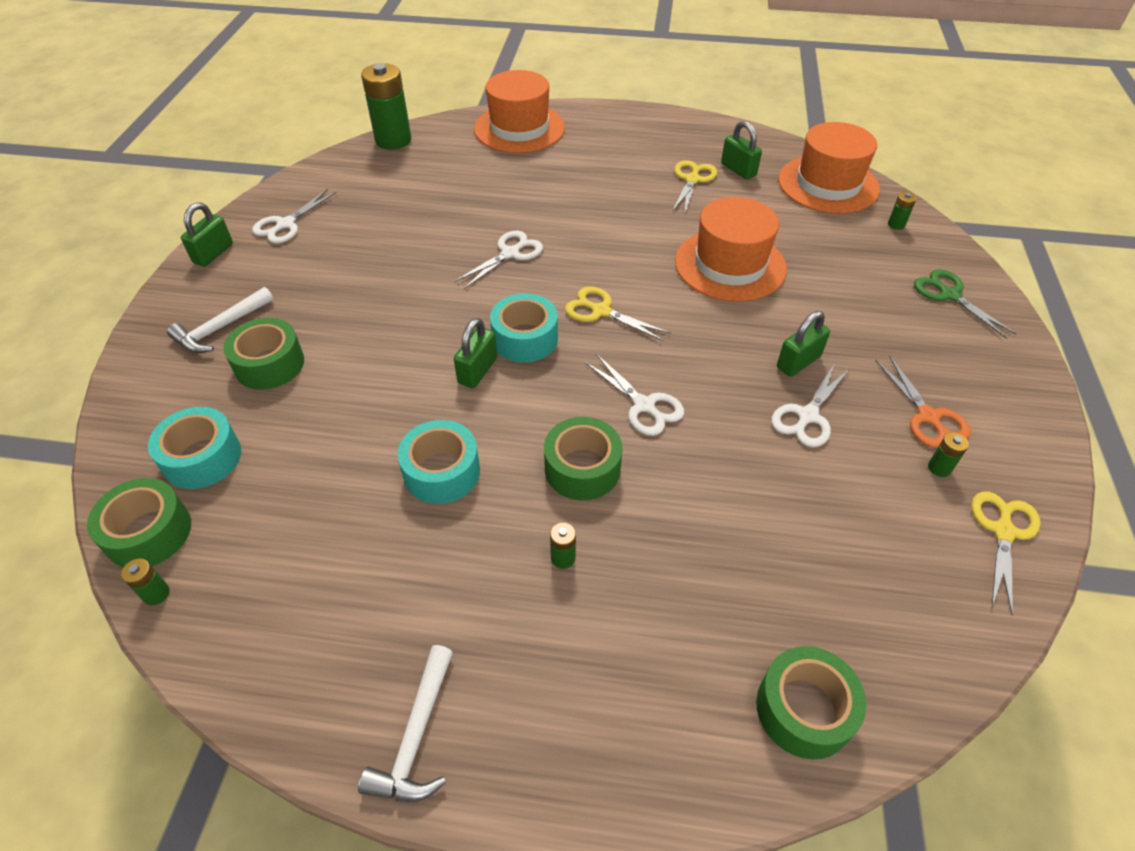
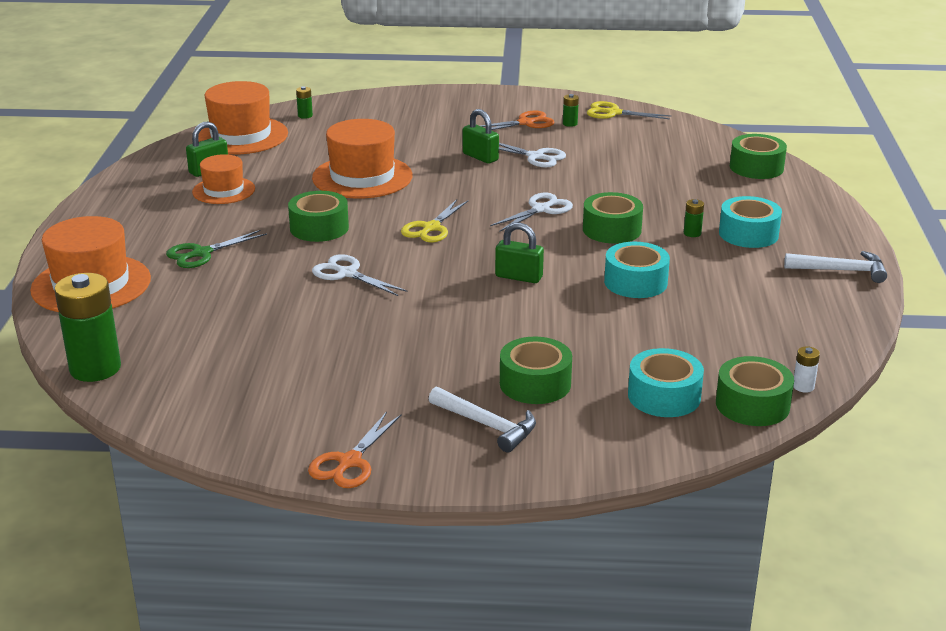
camera: 95 degrees left, 20 degrees down
green battery [121,559,170,605] -> white battery [793,346,820,393]
green padlock [181,202,233,266] -> orange scissors [308,412,401,488]
white scissors [252,189,337,244] -> none
turquoise tape [490,293,558,363] -> turquoise tape moved to [719,196,782,248]
yellow scissors [673,160,717,213] -> orange hat [192,154,255,204]
green scissors [914,269,1017,339] -> green scissors moved to [166,230,267,268]
none -> green tape [288,191,349,242]

